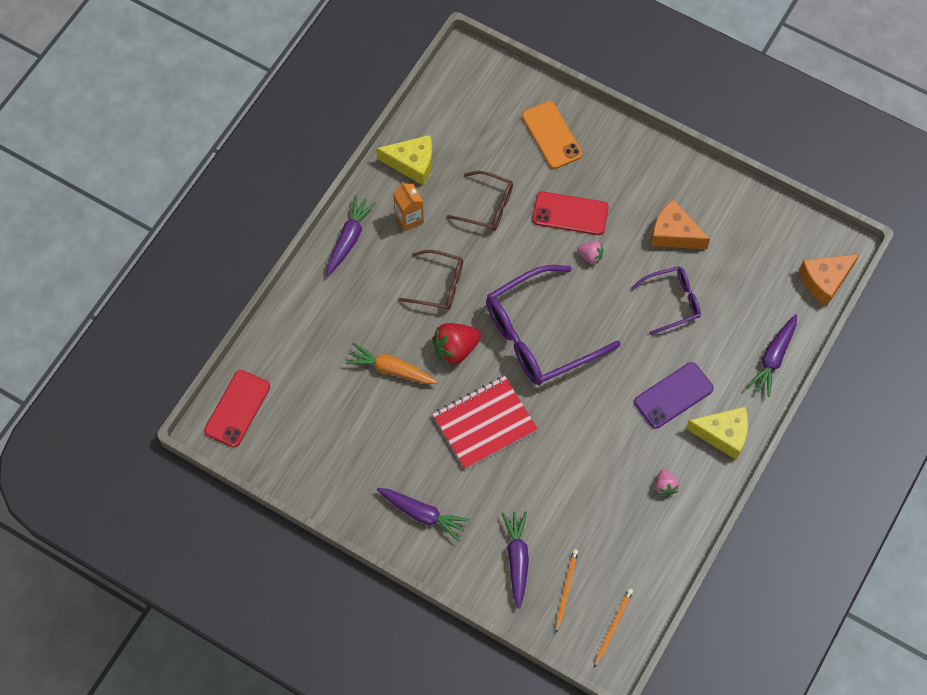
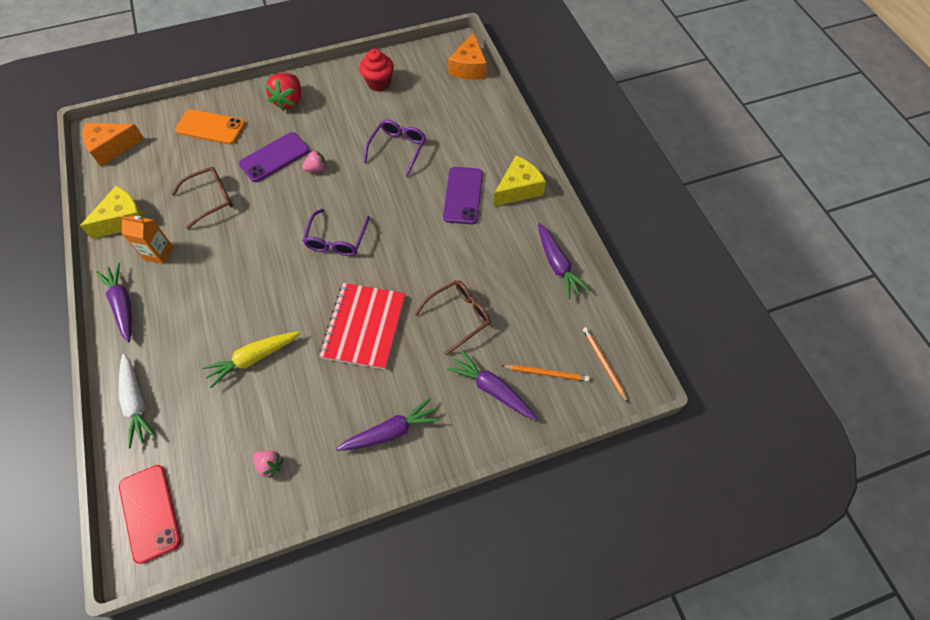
camera: 50 degrees left, 5 degrees down
orange carrot [345,343,438,384] -> yellow carrot [201,331,300,388]
brown glasses [399,250,463,310] -> brown glasses moved to [415,280,491,355]
red strawberry [432,323,481,366] -> red strawberry moved to [265,73,301,111]
purple glasses [486,265,621,385] -> purple glasses [303,209,370,256], size x0.54
red phone [532,192,609,235] -> purple phone [239,132,309,182]
orange pencil [556,549,578,633] -> orange pencil turned 135 degrees clockwise [502,365,590,382]
orange cheese [651,199,710,249] -> orange cheese moved to [82,123,144,166]
pink strawberry [655,469,679,496] -> pink strawberry moved to [253,451,283,478]
purple carrot [747,314,797,397] -> purple carrot moved to [538,223,590,299]
none -> white carrot [119,354,156,449]
none -> red cupcake [359,49,394,91]

